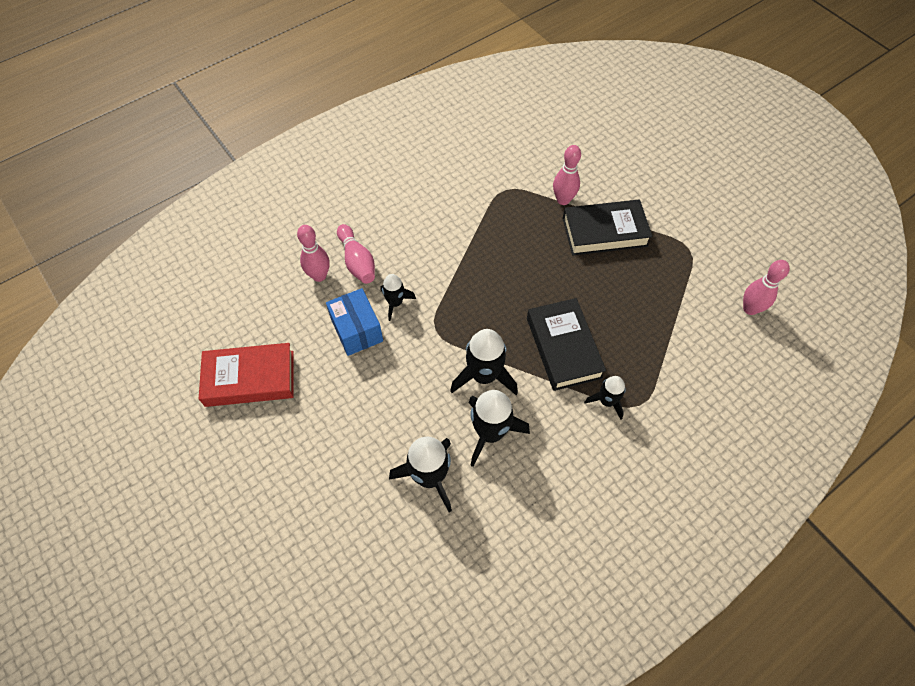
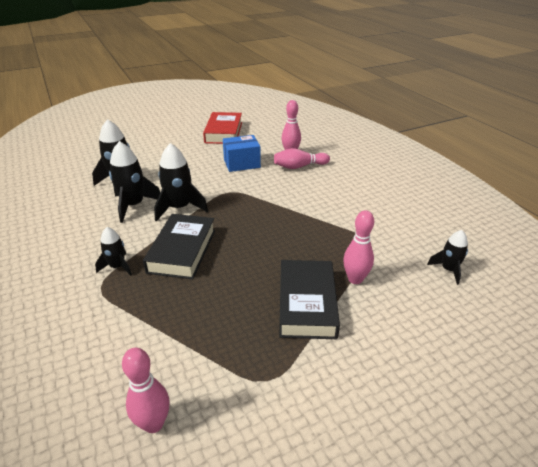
camera: 100 degrees right, 25 degrees down
black rocket [381,274,416,321] -> black rocket moved to [427,230,468,285]
black book [527,298,606,391] -> black book turned 75 degrees counterclockwise [143,214,215,279]

